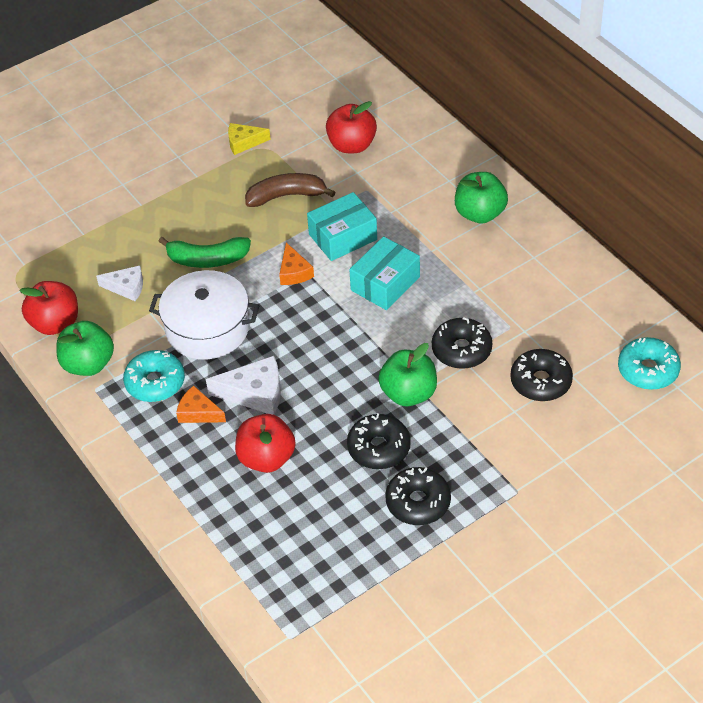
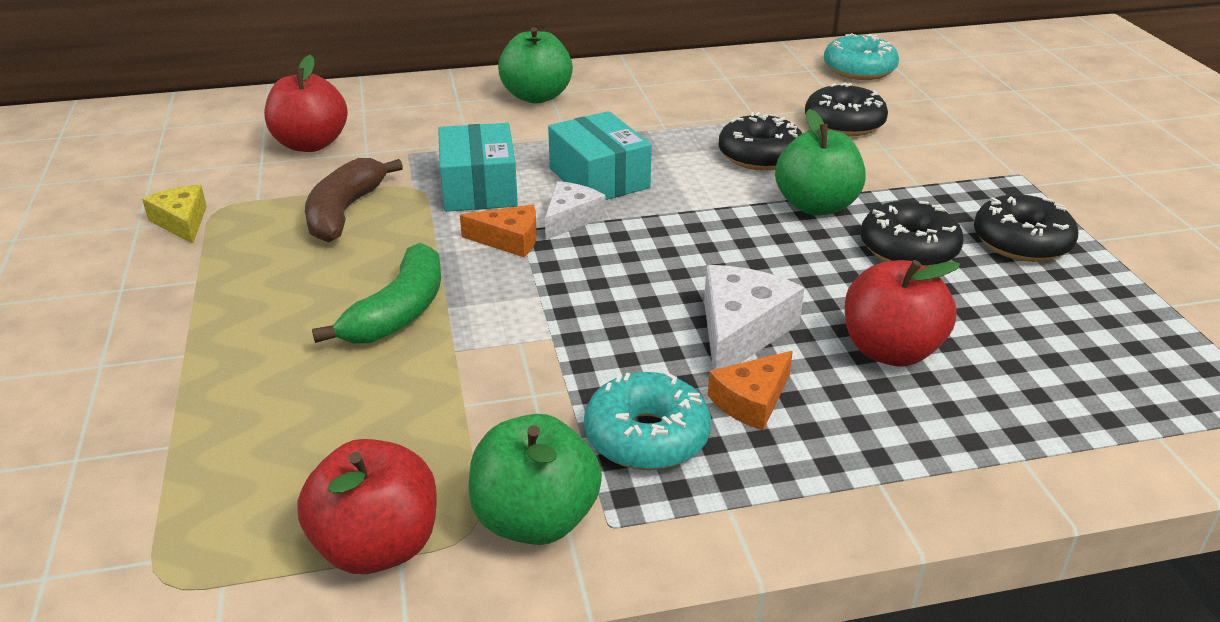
camera: 70 degrees left, 15 degrees down
white cheese [96,266,143,301] -> white cheese moved to [545,181,605,240]
white pot [149,270,259,360] -> none
yellow cheese [228,123,271,155] -> yellow cheese turned 135 degrees clockwise [142,184,207,244]

